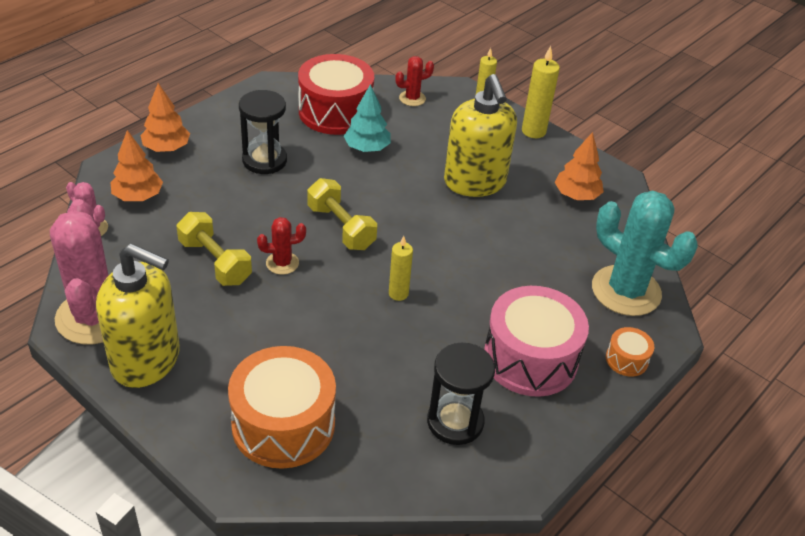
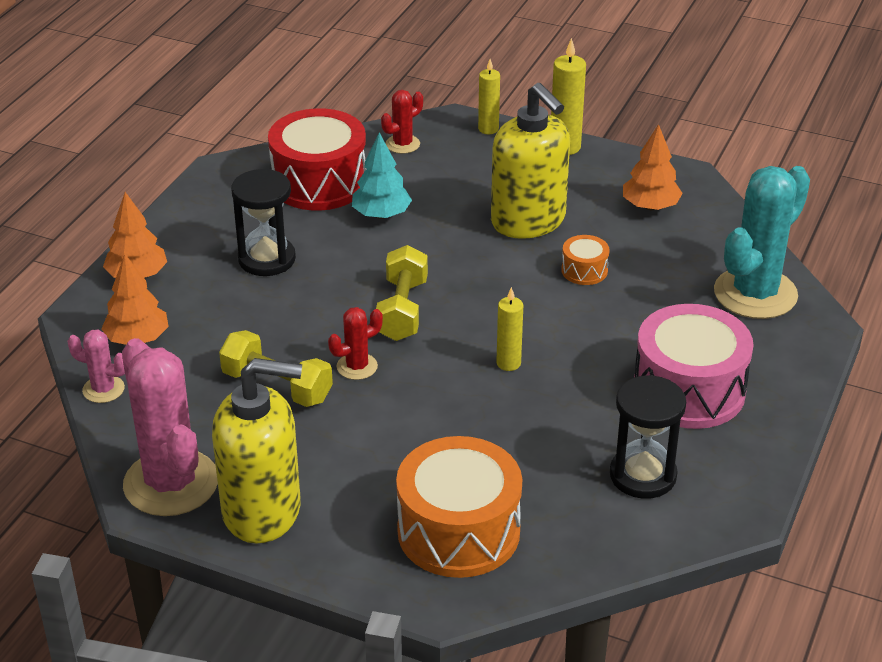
camera: 15 degrees left, 5 degrees down
yellow dumbbell [307,178,377,250] -> yellow dumbbell turned 60 degrees clockwise [376,245,428,341]
turquoise cactus [592,191,698,316] -> turquoise cactus turned 75 degrees counterclockwise [714,166,810,319]
orange drum [606,327,654,377] -> orange drum moved to [561,235,610,285]

